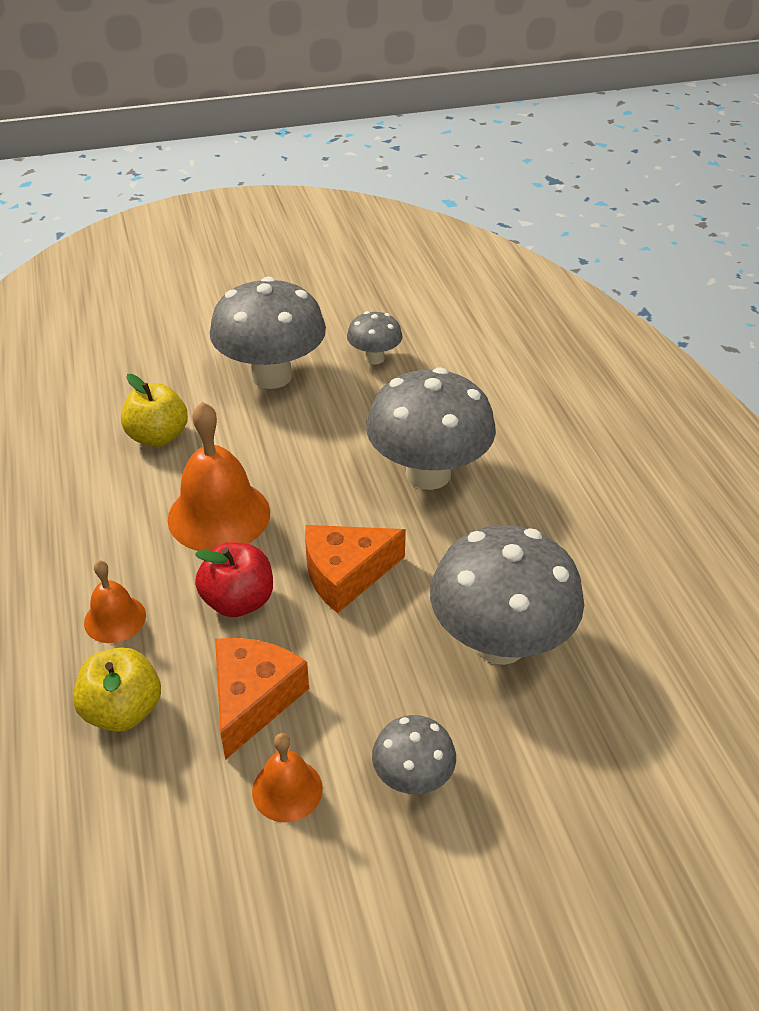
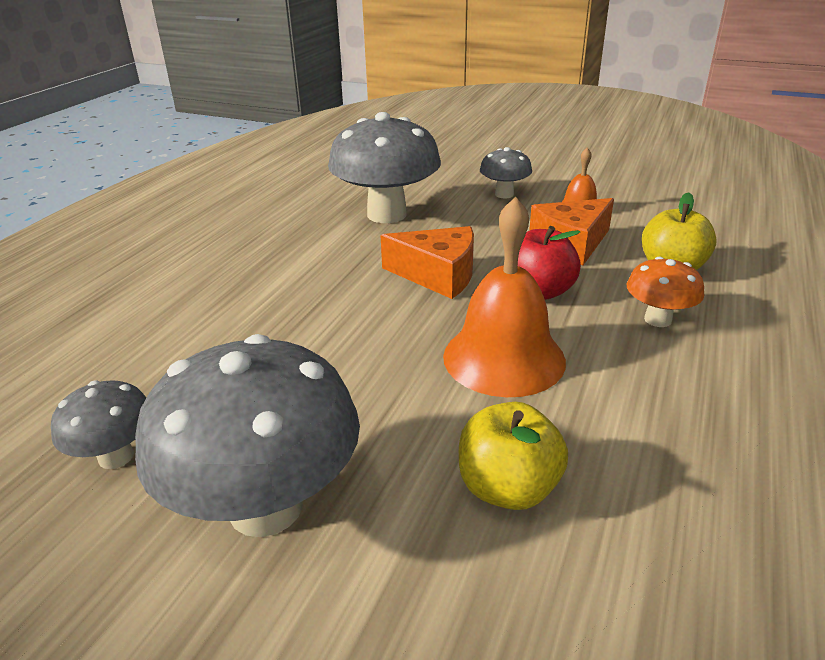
camera: 140 degrees left, 10 degrees down
orange bell [84,560,146,643] -> orange mushroom [627,257,704,327]
grey mushroom [366,367,496,490] -> none

